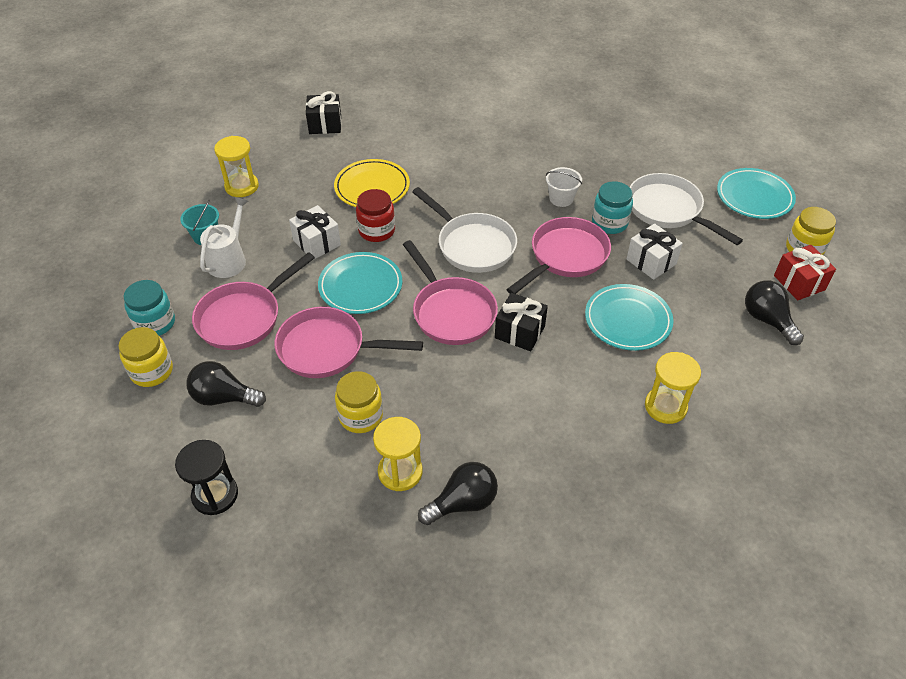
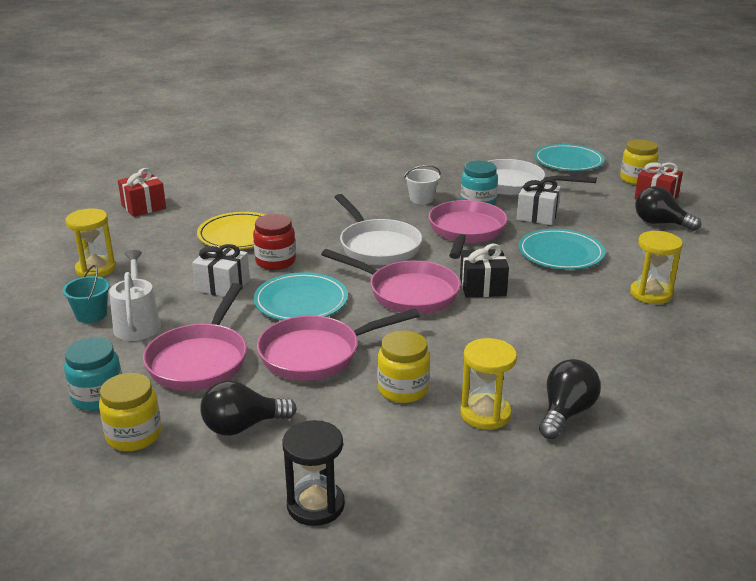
camera: 30 degrees left, 20 degrees down
black gift [306,91,341,134] -> red gift [118,168,166,217]
white pan [412,187,517,273] -> white pan turned 45 degrees clockwise [334,194,422,265]

